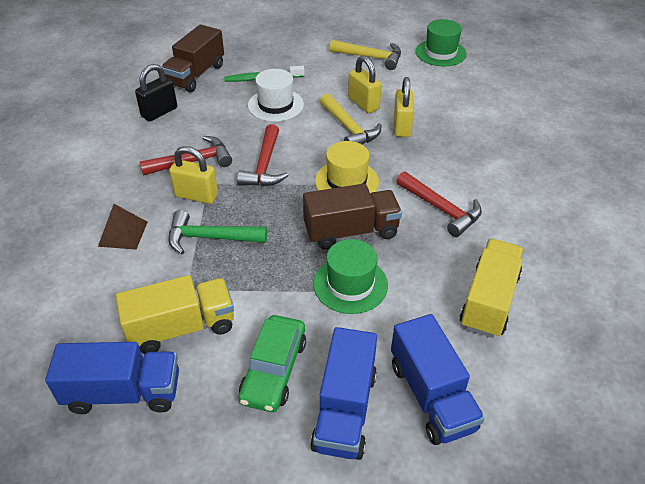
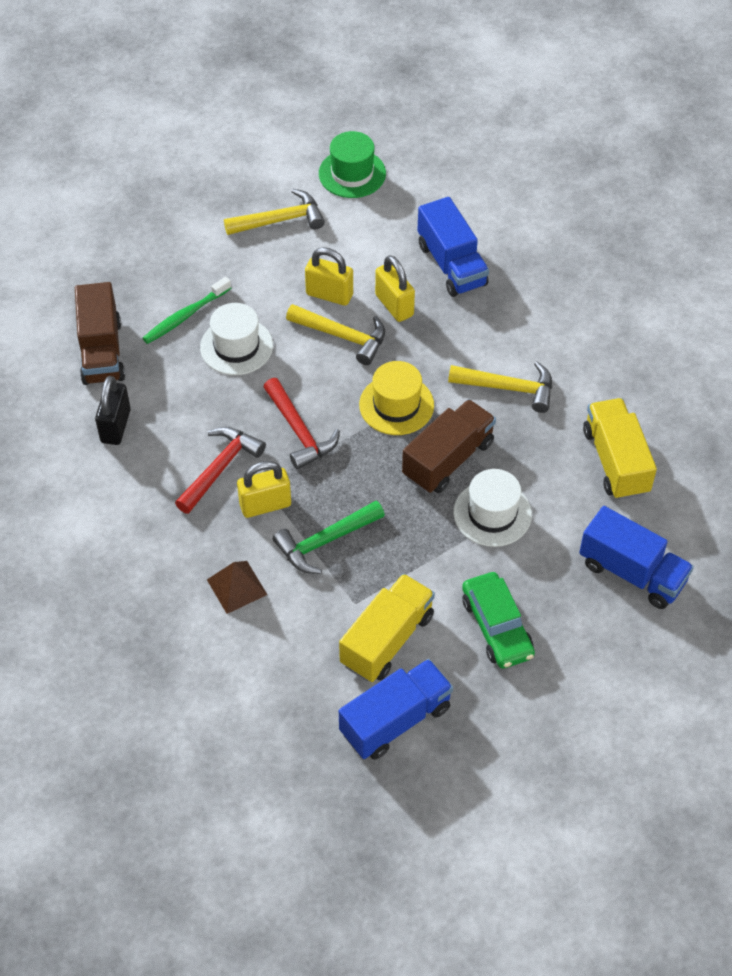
camera: 35 degrees left, 10 degrees up
blue truck [310,327,377,460] -> blue truck moved to [417,197,489,297]
green hat [313,239,388,314] -> white hat [453,469,532,547]
red hammer [396,171,482,237] -> yellow hammer [448,361,552,413]

